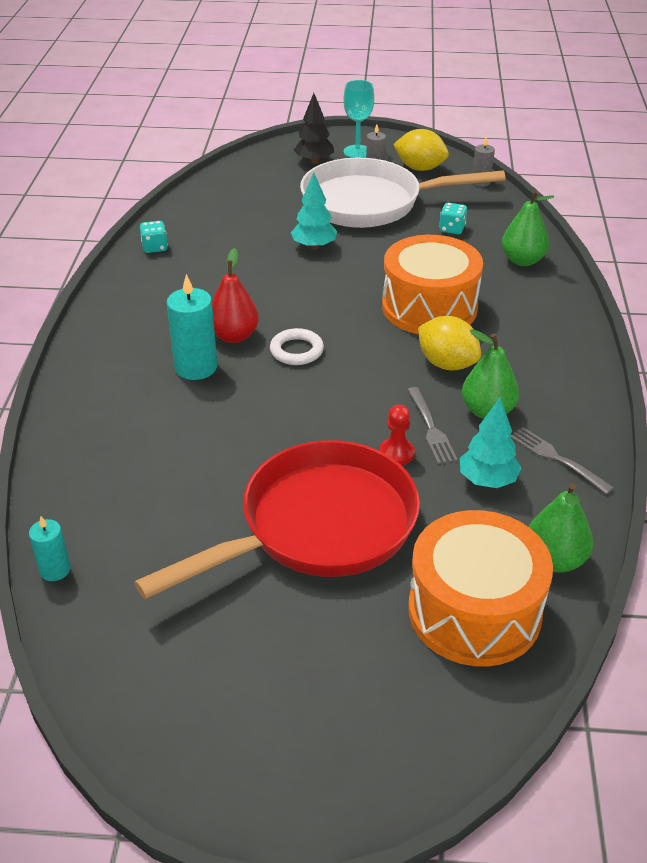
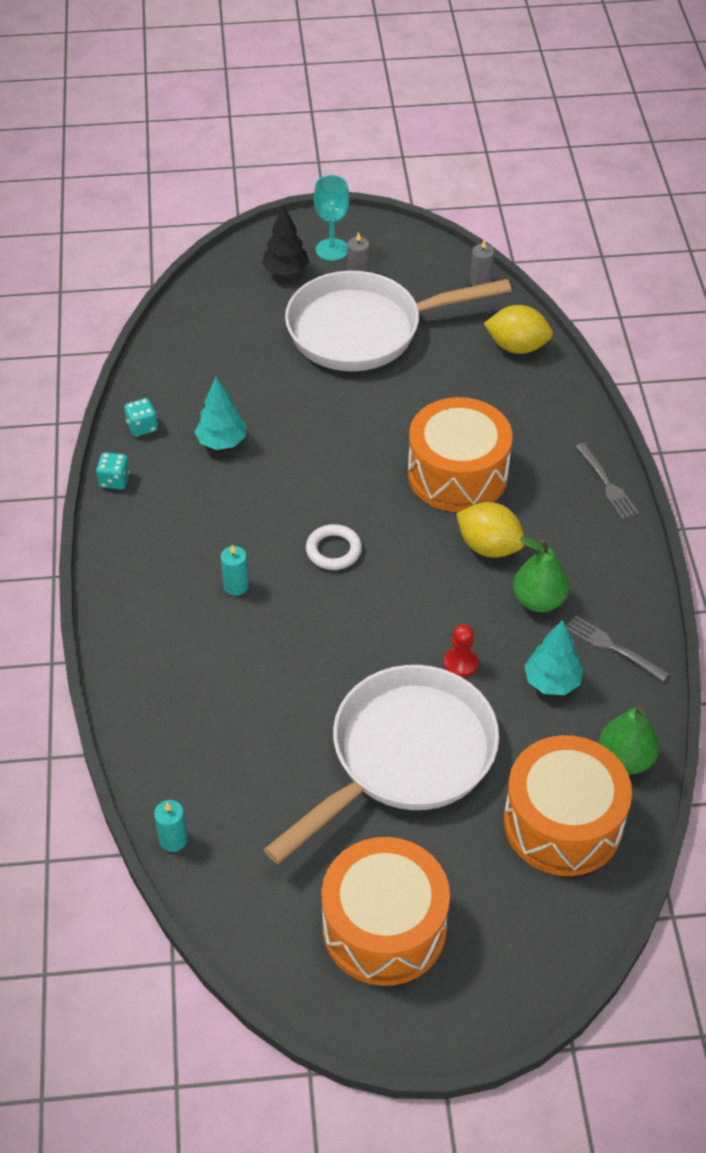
camera: 10 degrees left, 10 degrees up
red pan [134,440,420,599] -> white pan [263,665,499,864]
turquoise candle [167,274,217,380] -> turquoise candle [220,544,249,596], size x0.58
red pear [212,248,259,343] -> none
turquoise tree [291,173,337,250] -> turquoise tree moved to [194,377,246,450]
yellow lemon [393,129,449,171] -> yellow lemon moved to [484,305,553,354]
grey fork [407,387,458,464] -> grey fork moved to [575,443,639,520]
turquoise dice [439,203,467,234] -> turquoise dice moved to [96,452,130,489]
green pear [502,191,554,266] -> none
none -> orange drum [321,837,450,986]

